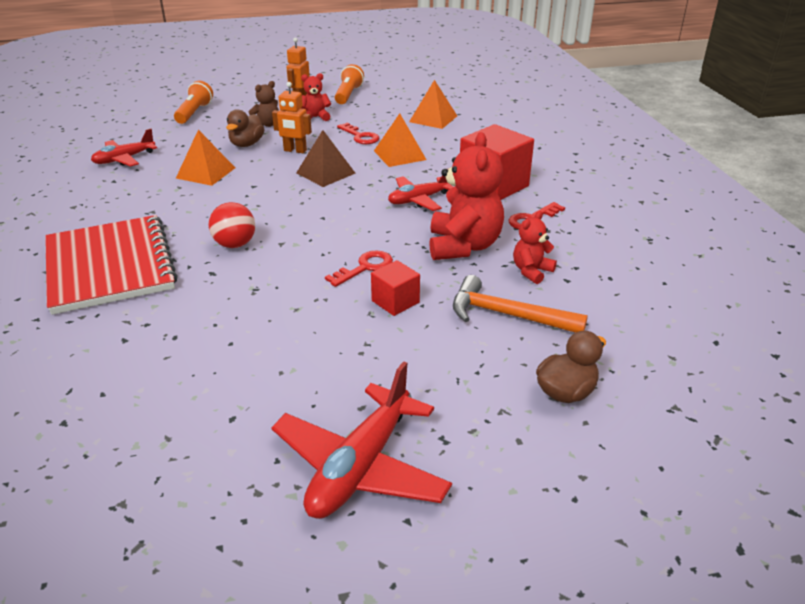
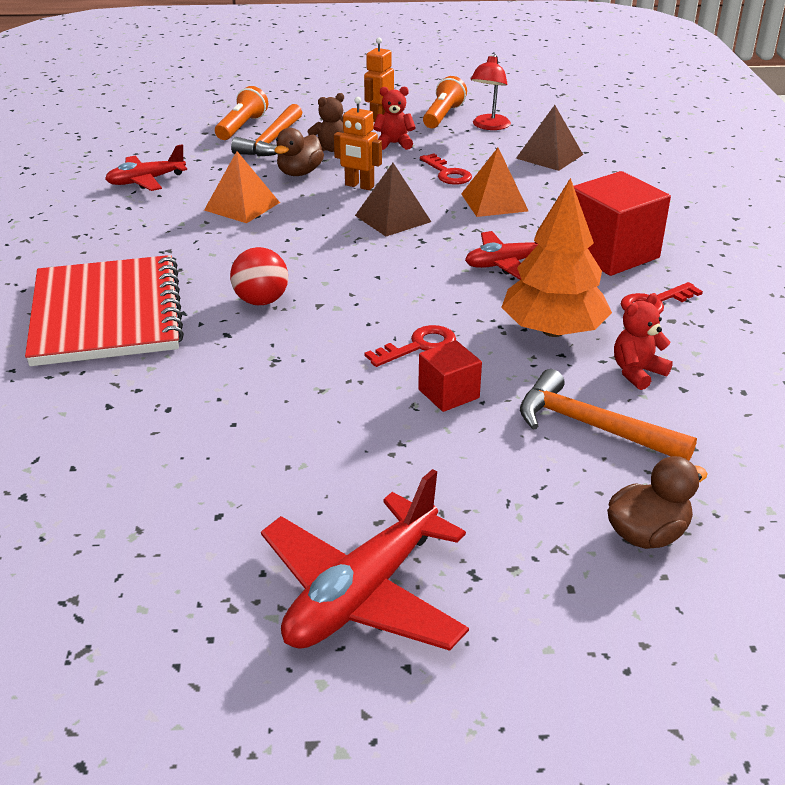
camera: 10 degrees right, 0 degrees up
orange pyramid [409,80,457,129] -> brown pyramid [516,105,583,171]
red teddy bear [429,132,504,260] -> orange tree [501,178,612,337]
none -> orange hammer [231,104,302,157]
none -> red lamp [470,54,511,130]

